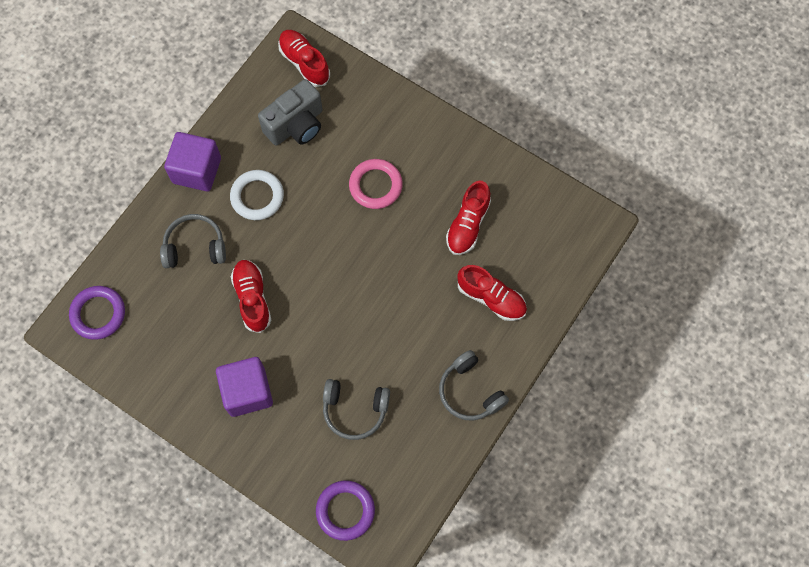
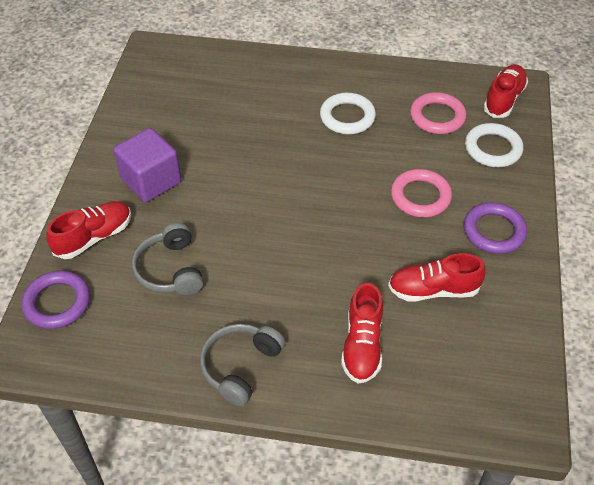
camera: 65 degrees right, 20 degrees down
purple ring [69,286,125,340] -> purple ring moved to [464,202,527,254]
grey headphones [160,214,226,268] -> none
purple cube [164,132,221,192] -> none
red shoe [231,260,271,333] -> red shoe moved to [46,201,131,259]
grey camera [258,79,323,146] -> pink ring [410,92,466,134]
none -> white ring [465,123,523,167]

